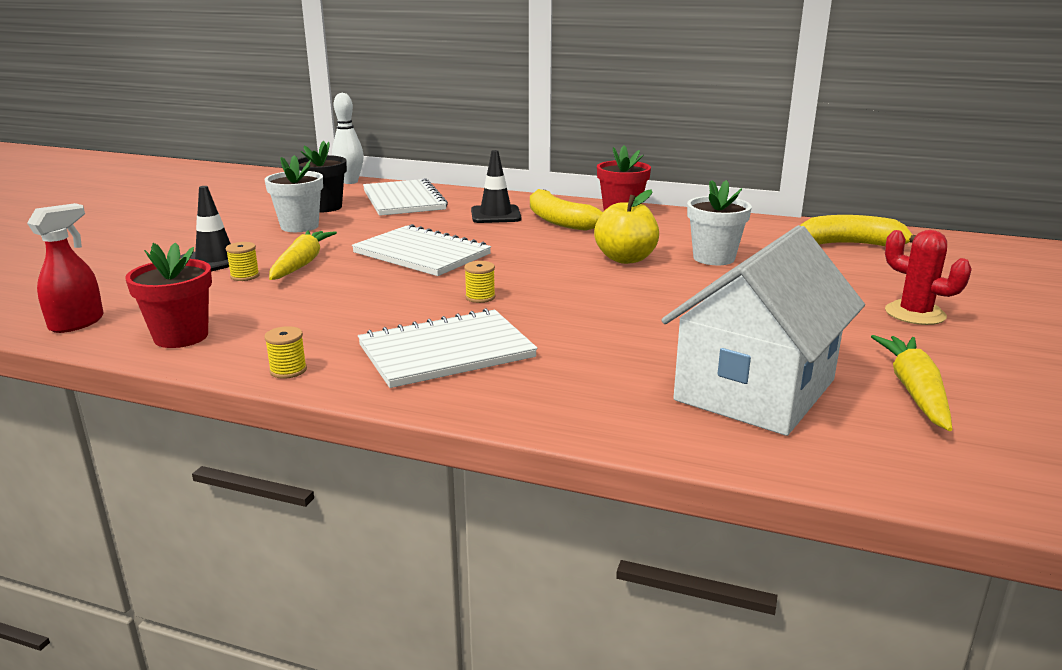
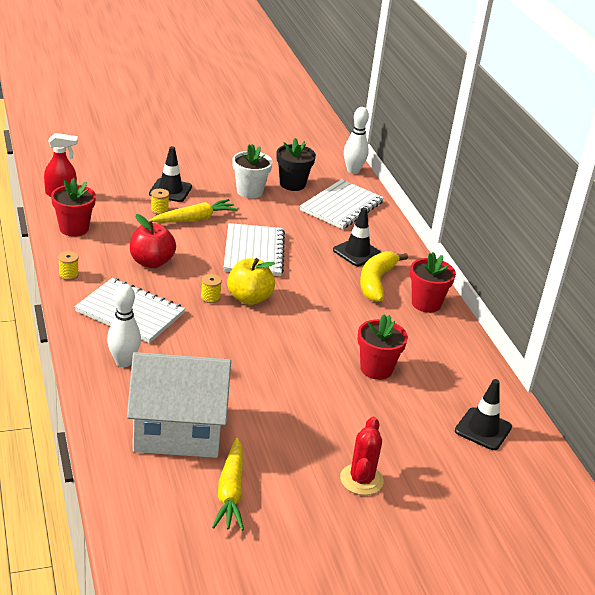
camera: 50 degrees right, 10 degrees up
yellow apple [594,189,659,264] -> yellow apple moved to [227,258,275,305]
white flower pot [687,180,752,265] -> red flower pot [358,315,408,380]
yellow banana [800,215,916,246] -> black traffic cone [455,379,512,450]
yellow carrot [871,335,952,431] -> yellow carrot turned 120 degrees clockwise [212,438,244,531]
none -> white bowling pin [107,284,141,367]
none -> red apple [130,214,176,268]

